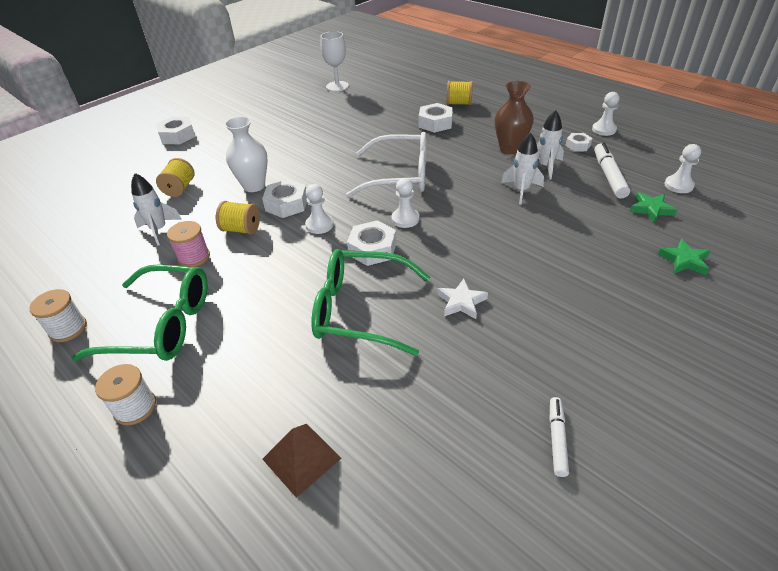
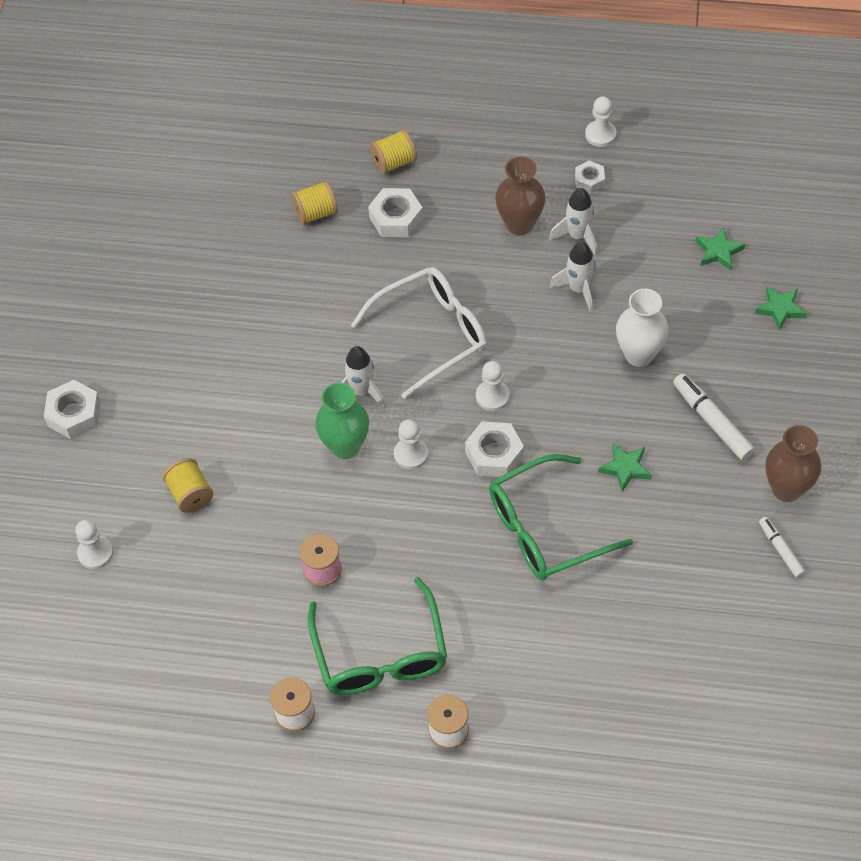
camera: 35 degrees left, 15 degrees up
green glasses [72,264,208,361] -> green glasses turned 105 degrees clockwise [308,577,447,695]
white rocket [131,173,182,246] -> white rocket moved to [341,346,386,408]
yellow spool [216,201,260,235] -> yellow spool moved to [291,181,338,225]
white vase [225,116,268,192] -> white vase moved to [616,289,669,367]
white nut [262,179,307,218] -> green vase [315,383,369,459]
brown pyramid [262,424,342,498] -> none
white goblet [321,31,349,92] -> none
white star [437,279,488,319] -> green star [598,443,651,492]
white marker [594,142,630,199] -> white marker moved to [673,373,755,461]
white pawn [664,144,701,193] -> white pawn moved to [75,520,113,569]
none -> brown vase [765,425,821,502]

